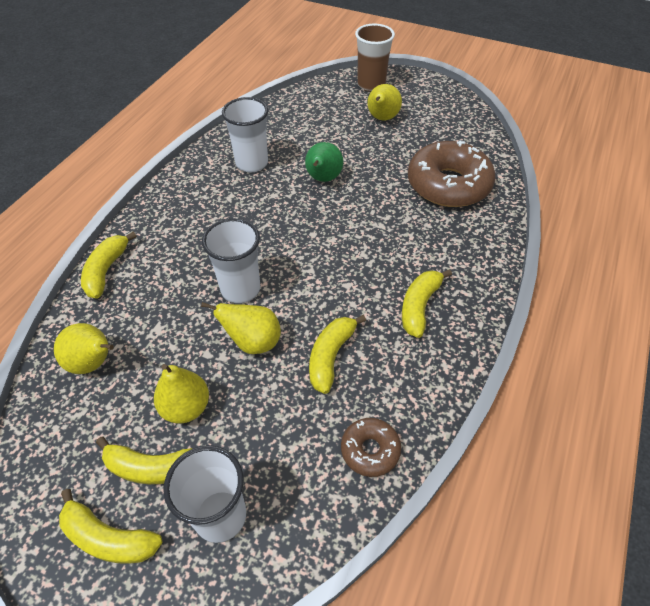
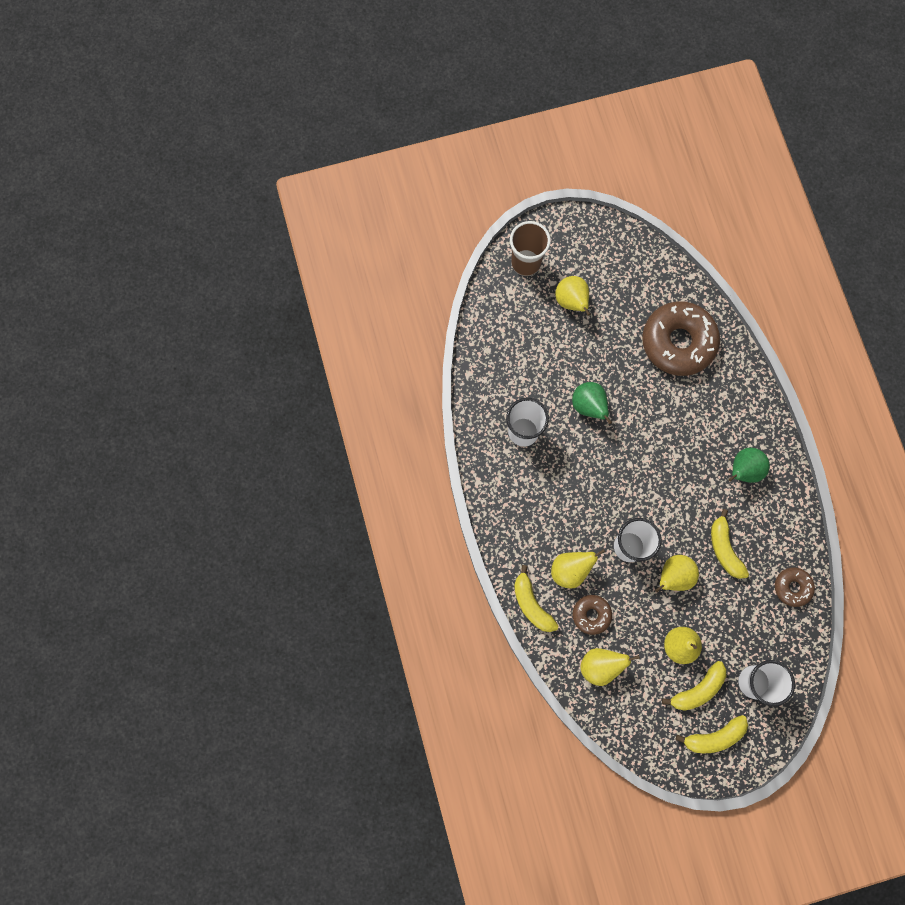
camera: 40 degrees left, 25 degrees up
yellow banana [402,269,452,338] -> green pear [728,448,770,483]
none -> yellow pear [551,549,605,589]
none -> brown donut [573,595,612,635]

